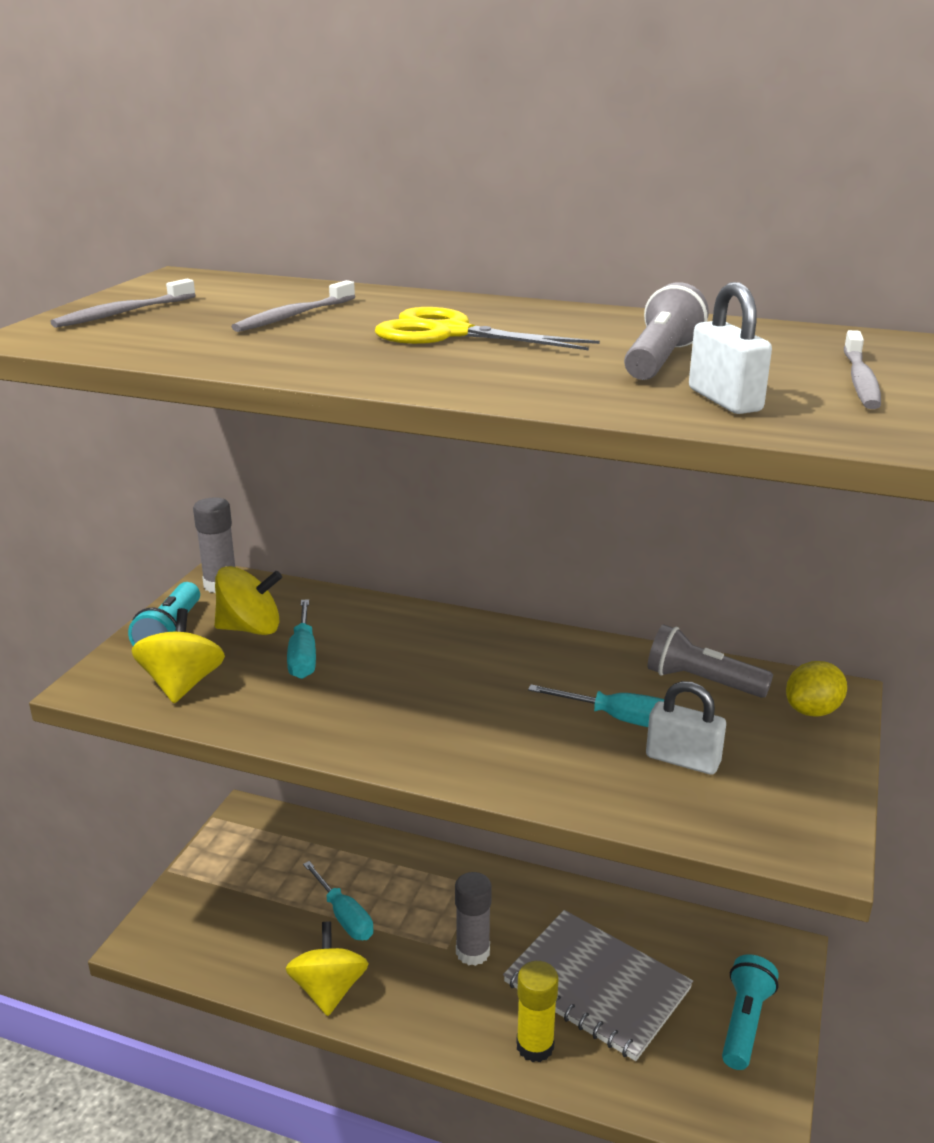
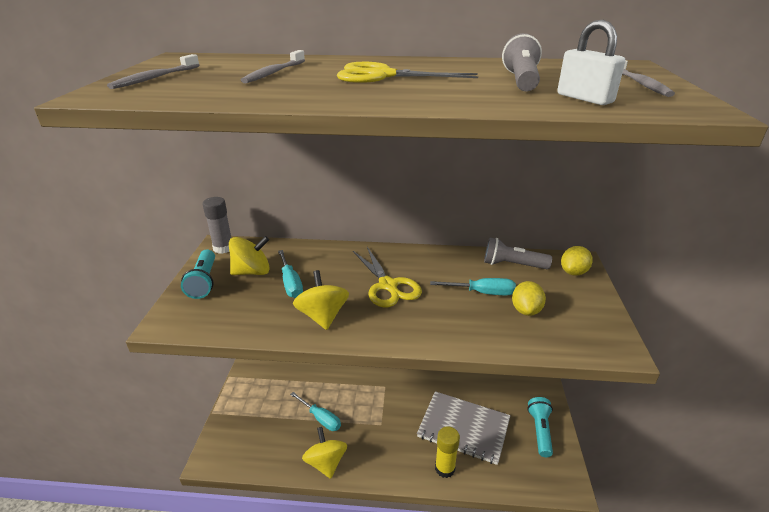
camera: 15 degrees left, 5 degrees up
yellow spinning top [132,608,225,703] -> yellow spinning top moved to [293,270,349,330]
grey glue stick [455,872,492,966] -> none
white padlock [646,681,726,775] -> yellow lemon [512,281,546,316]
none -> yellow scissors [353,247,422,307]

